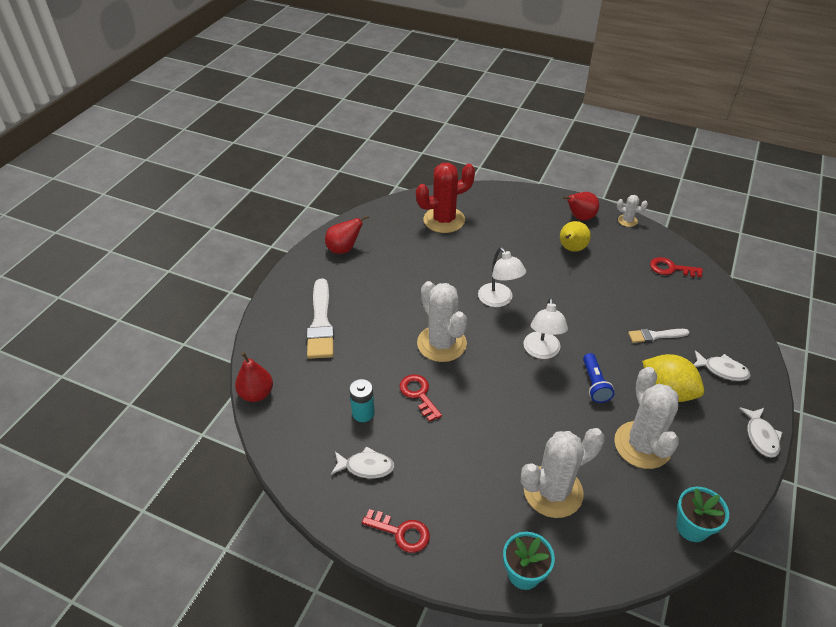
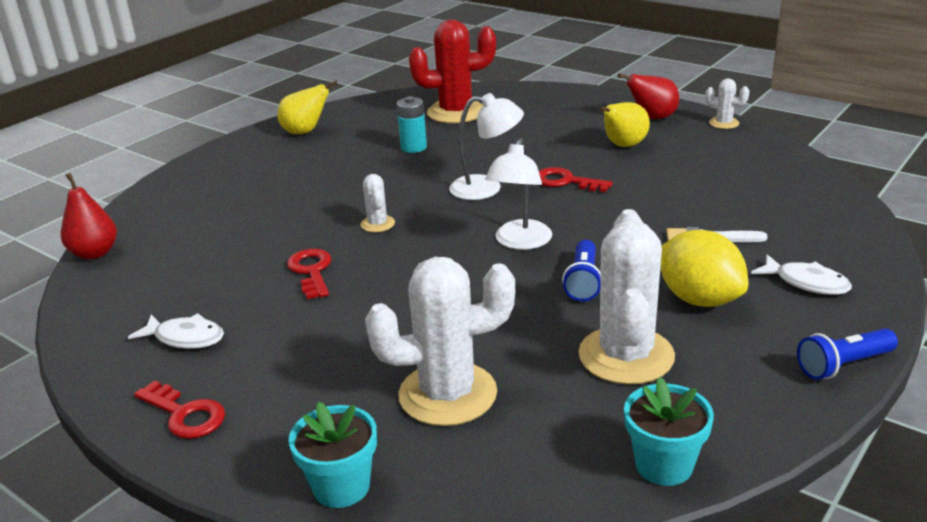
camera: 15 degrees right, 15 degrees down
white brush [307,279,334,359] -> none
red pear [325,215,369,254] -> yellow pear [277,80,338,134]
turquoise battery [349,379,375,422] -> turquoise battery moved to [396,96,427,153]
white cactus [417,281,467,362] -> white cactus [361,174,395,232], size x0.47
white lamp [478,247,526,307] -> white lamp turned 75 degrees counterclockwise [449,93,524,200]
red key [650,257,703,277] -> red key moved to [539,167,613,192]
white fish [739,407,782,458] -> blue flashlight [797,328,898,380]

